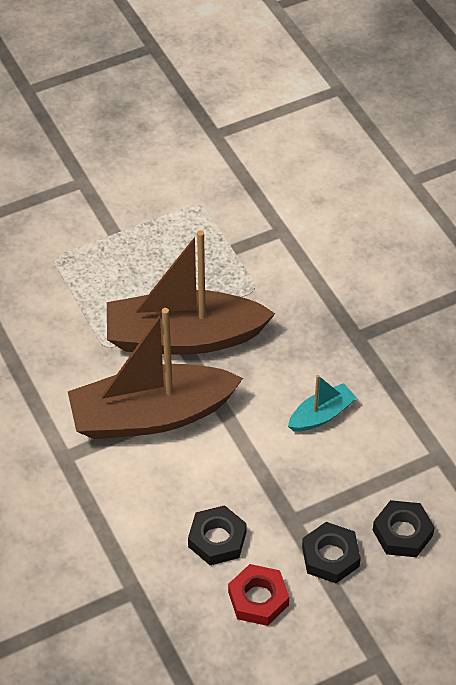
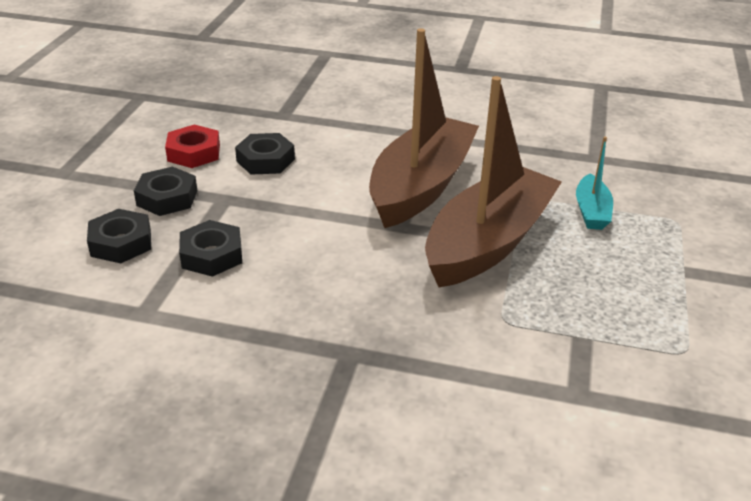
camera: 130 degrees right, 15 degrees down
turquoise boat [288,375,357,432] -> turquoise boat moved to [576,137,613,230]
none -> black nut [179,220,242,277]

